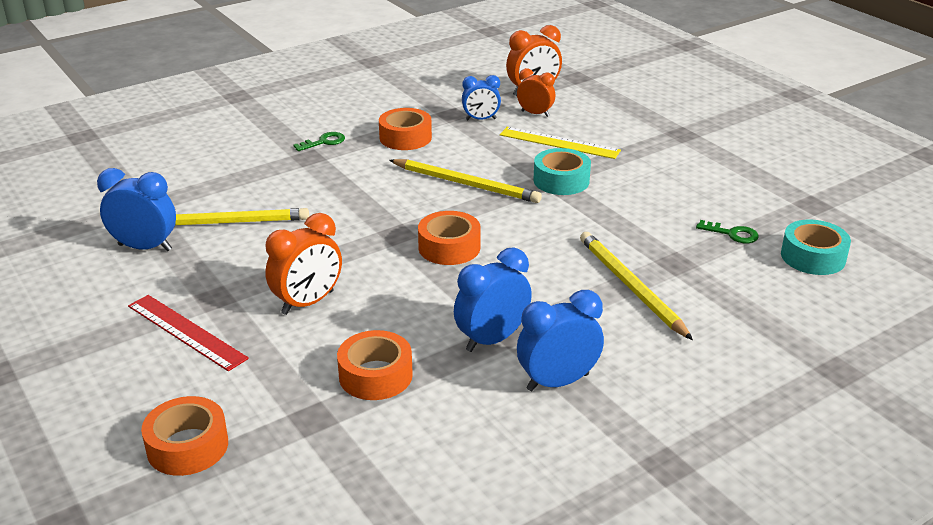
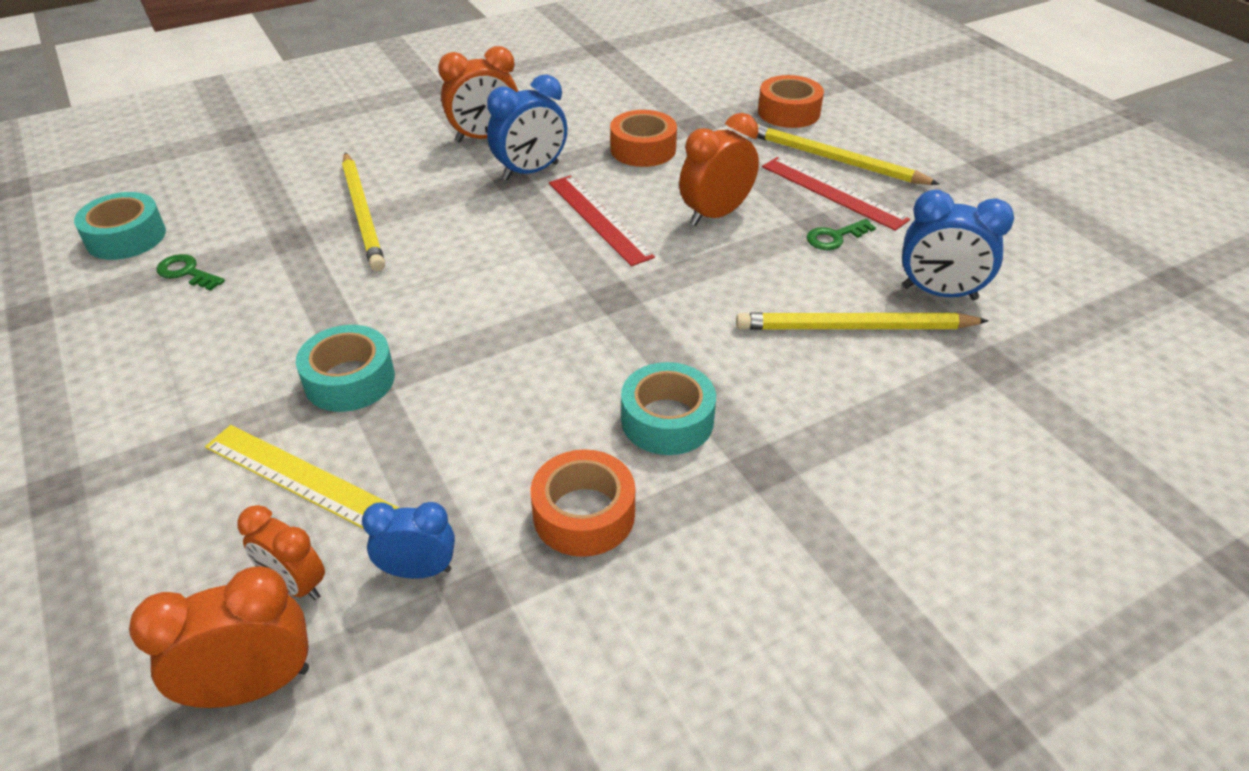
camera: 175 degrees left, 10 degrees up
green key [293,132,345,151] -> green key moved to [807,219,876,250]
yellow pencil [389,159,542,203] -> yellow pencil moved to [757,124,940,185]
orange tape [418,211,481,265] -> none
blue clock [517,290,604,391] -> orange clock [438,46,518,143]
none -> red ruler [549,175,655,266]
none -> turquoise tape [621,362,716,455]

